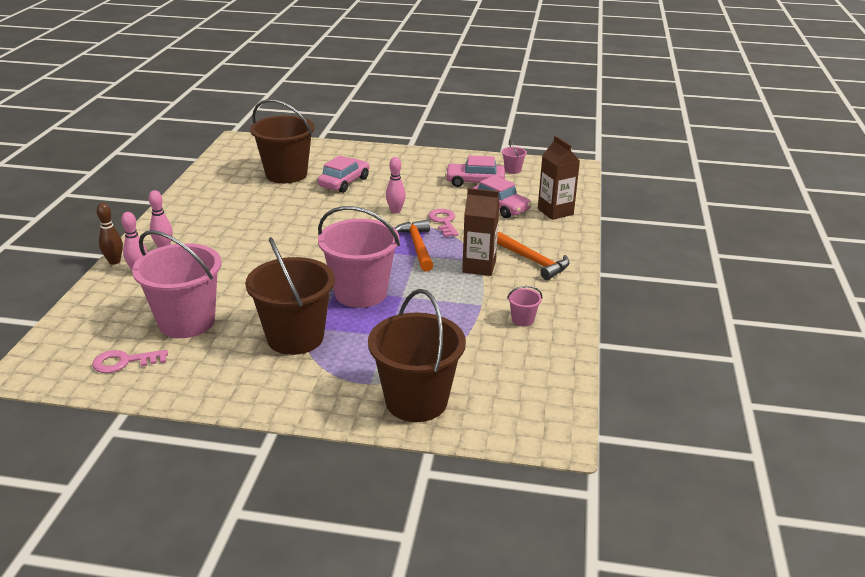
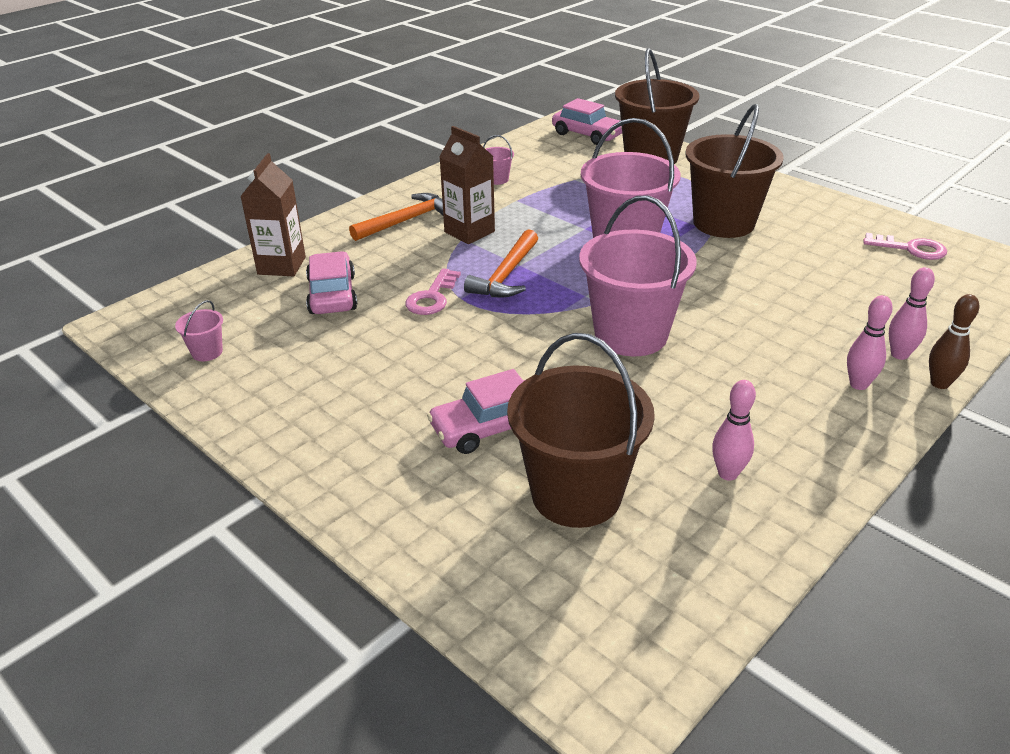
camera: 145 degrees left, 5 degrees up
pink bucket [132,230,221,338] -> pink bucket moved to [579,195,697,356]
pink bowling pin [386,157,406,214] -> pink bowling pin moved to [712,380,756,481]
pink car [445,156,505,187] -> pink car moved to [552,98,622,145]
orange hammer [497,232,569,280] -> orange hammer turned 60 degrees clockwise [349,193,443,241]

